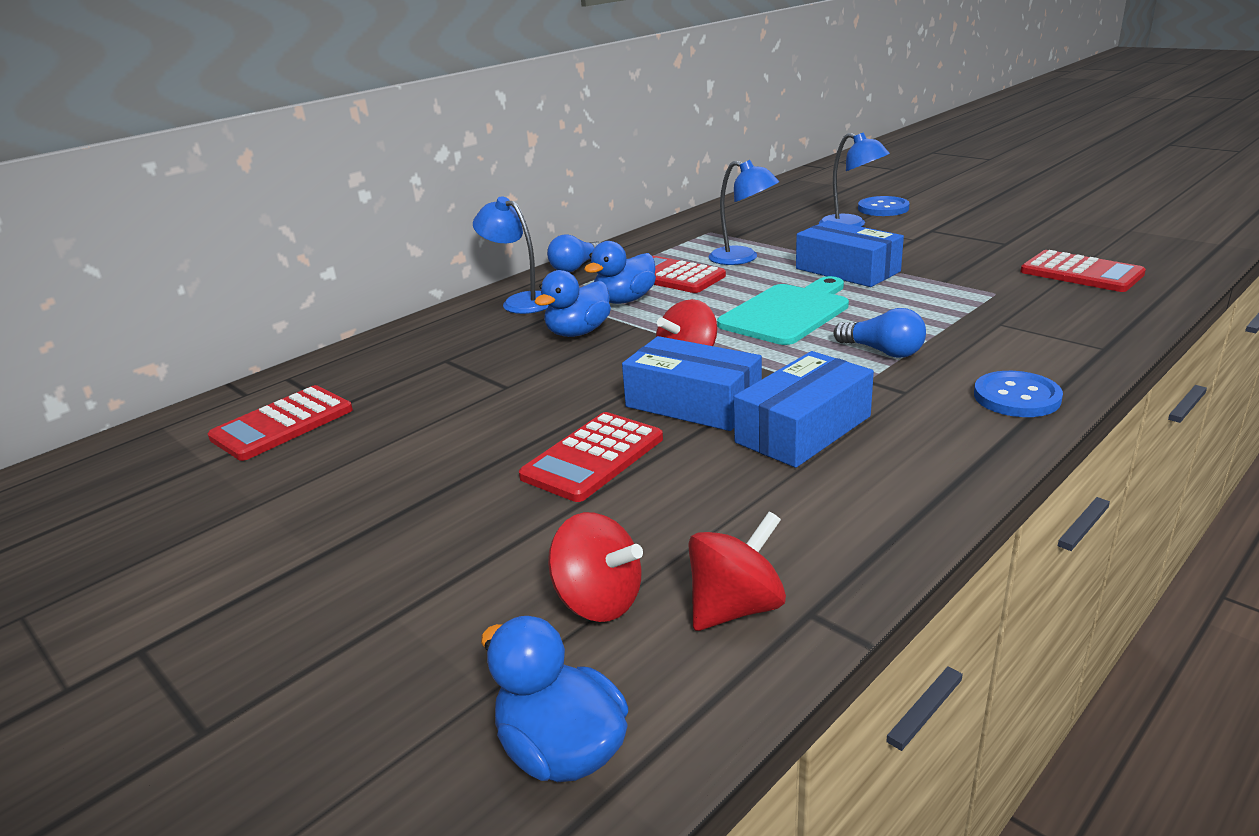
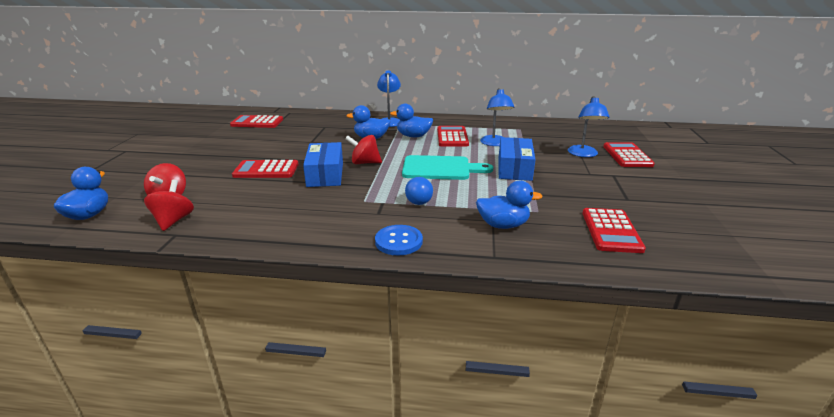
camera: 50 degrees right, 0 degrees up
blue light bulb [547,234,601,272] -> none
red spinning top [688,511,786,631] -> red spinning top turned 105 degrees counterclockwise [144,180,194,231]
blue box [734,351,874,468] -> none
blue button [858,196,910,216] -> red calculator [603,142,655,167]
none -> blue duck [476,181,542,229]

